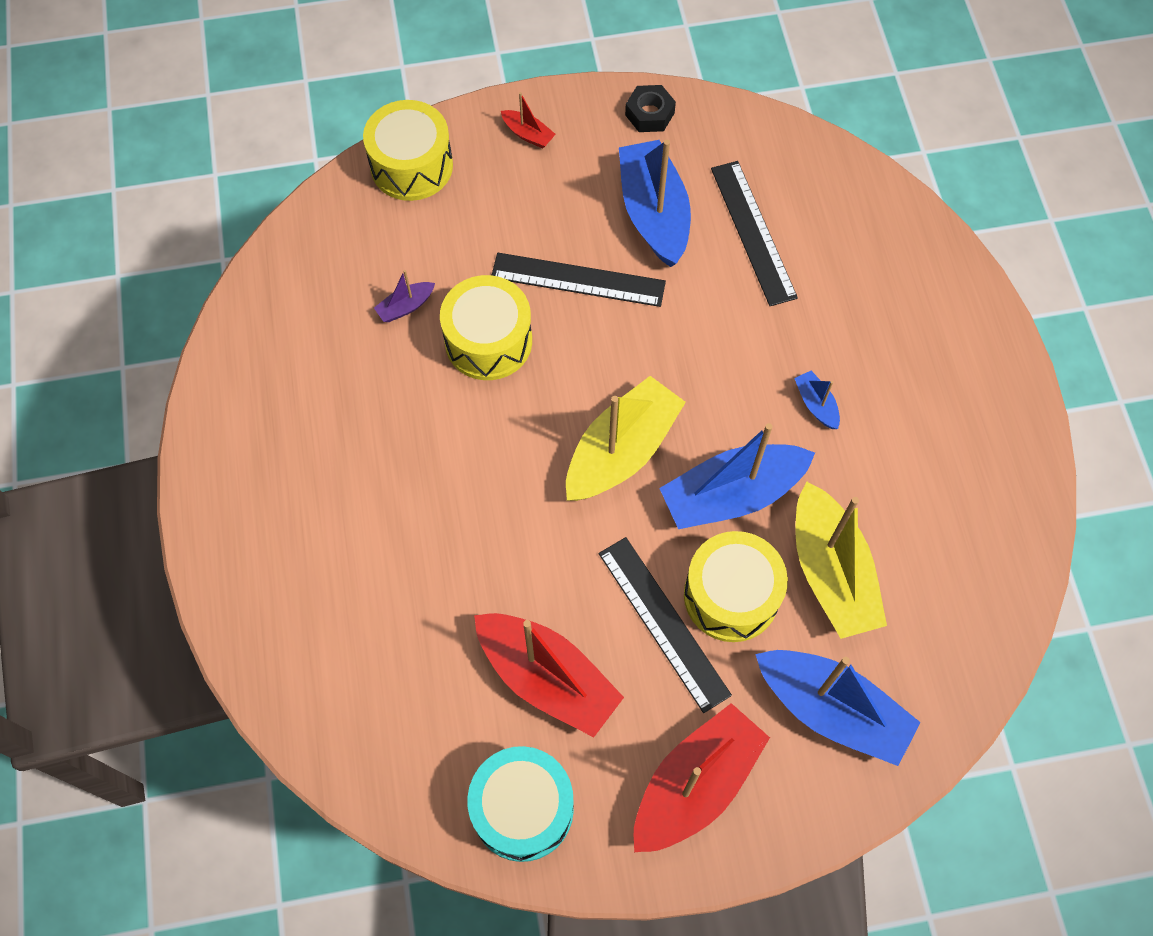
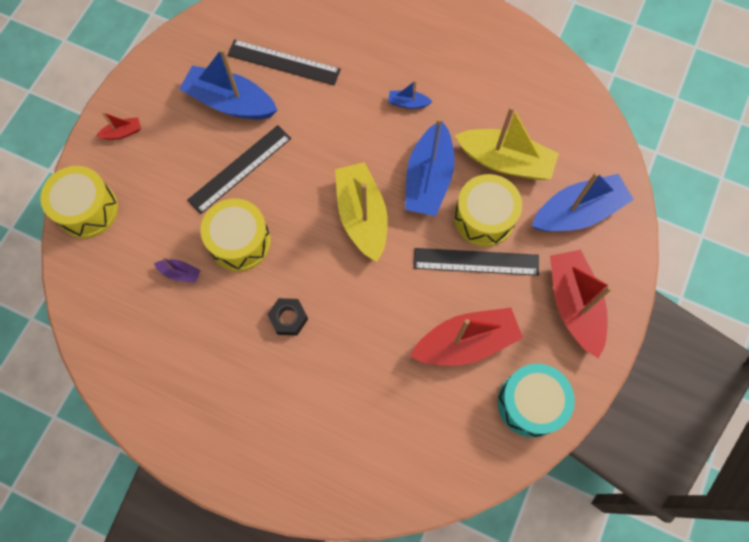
camera: 55 degrees left, 5 degrees up
purple boat [374,270,435,322] -> purple boat turned 75 degrees counterclockwise [154,257,201,283]
black nut [625,85,676,132] -> black nut moved to [267,298,308,336]

